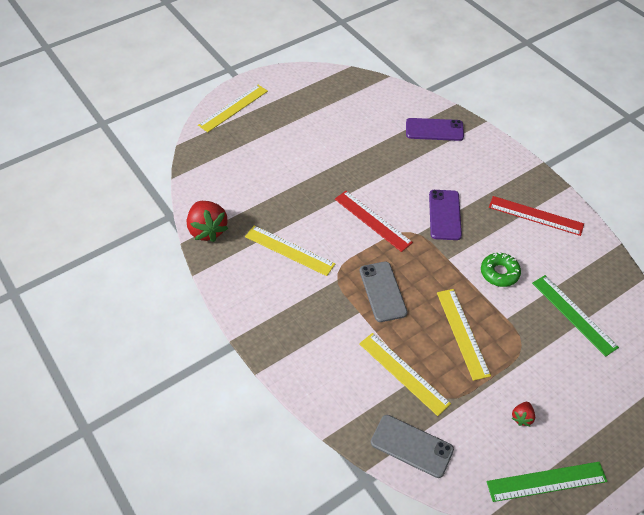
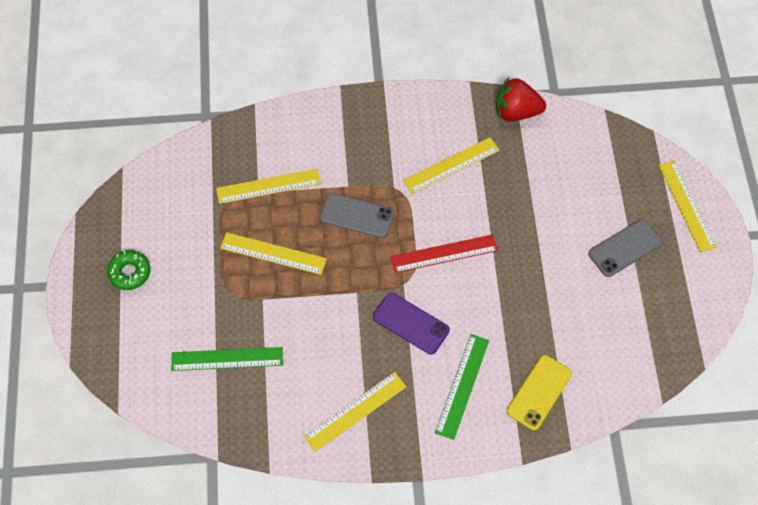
camera: 120 degrees right, 10 degrees up
grey phone [371,415,454,478] -> grey phone moved to [588,219,662,277]
purple phone [406,118,464,141] -> yellow phone [506,355,572,430]
green donut [481,252,521,287] -> green donut moved to [107,250,150,290]
green ruler [486,462,608,502] -> green ruler moved to [435,334,489,440]
red ruler [489,196,584,236] -> yellow ruler [304,372,407,452]
red strawberry [512,402,535,426] -> none

